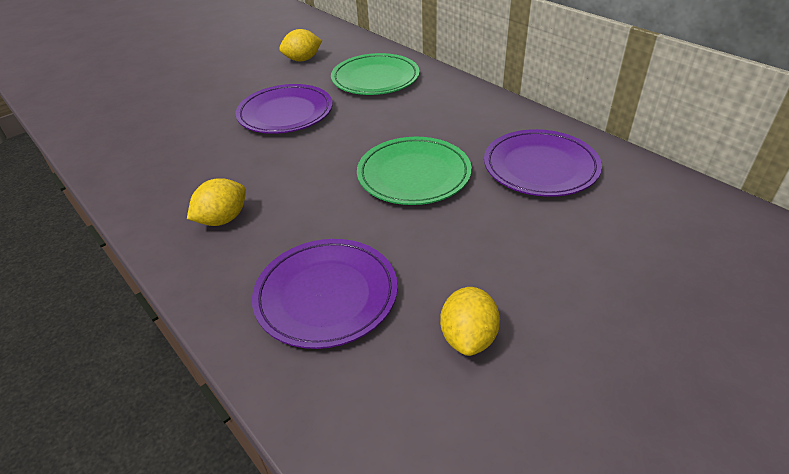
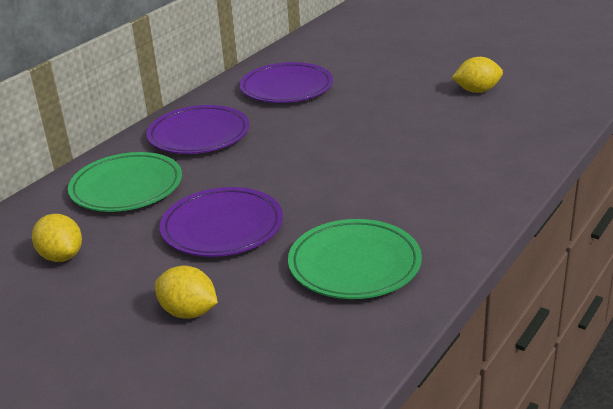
camera: 105 degrees left, 10 degrees down
yellow lemon [187,178,246,226] -> yellow lemon moved to [155,266,218,319]
purple plate [252,239,398,349] -> purple plate moved to [147,105,249,154]
green plate [357,137,472,205] -> green plate moved to [288,219,422,299]

